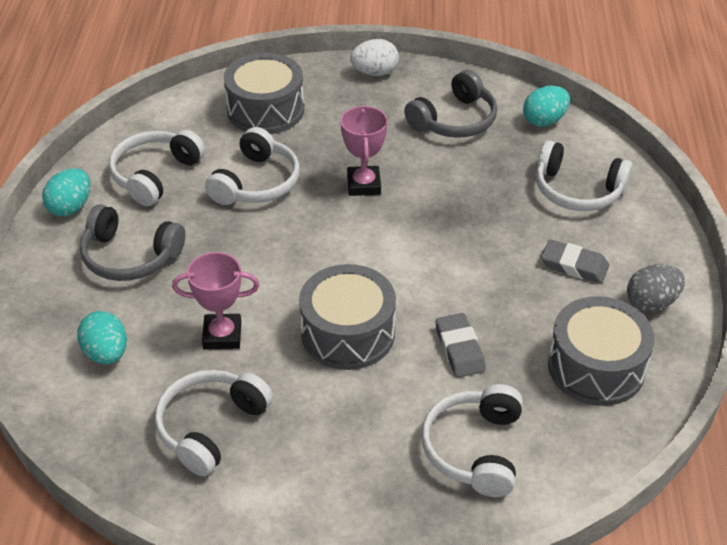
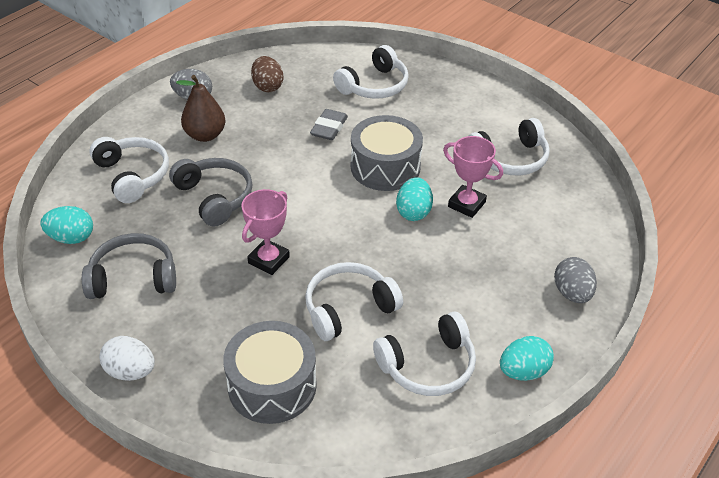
camera: 145 degrees left, 0 degrees up
turquoise egg [77,311,127,365] -> turquoise egg moved to [396,177,433,221]
grey headphones [80,204,185,281] -> grey headphones moved to [169,158,253,227]
grey eraser [541,239,609,283] -> brown pear [176,75,226,142]
grey drum [548,296,655,406] -> brown egg [251,56,283,92]
none -> grey egg [554,257,597,303]

